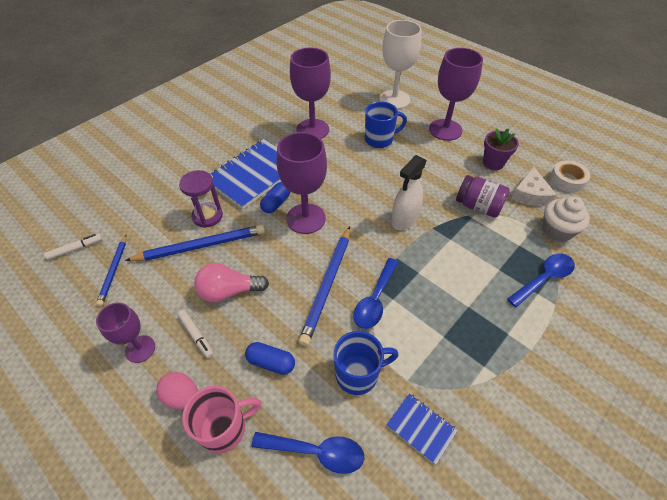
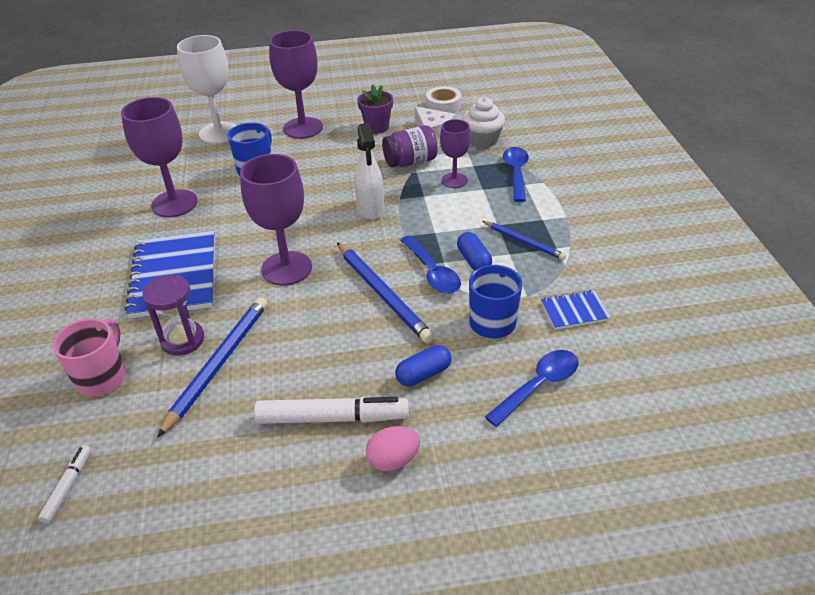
camera: 50 degrees left, 10 degrees down
blue pencil [96,235,126,306] -> blue pencil moved to [482,221,566,260]
purple goblet [96,302,155,363] -> purple goblet moved to [440,119,471,188]
white marker [177,310,214,358] -> white marker [254,397,409,424], size x1.92
pink mug [182,386,261,454] -> pink mug moved to [52,318,126,397]
pink light bulb [194,263,269,303] -> none
blue capsule [260,182,290,213] -> blue capsule moved to [457,232,492,271]

